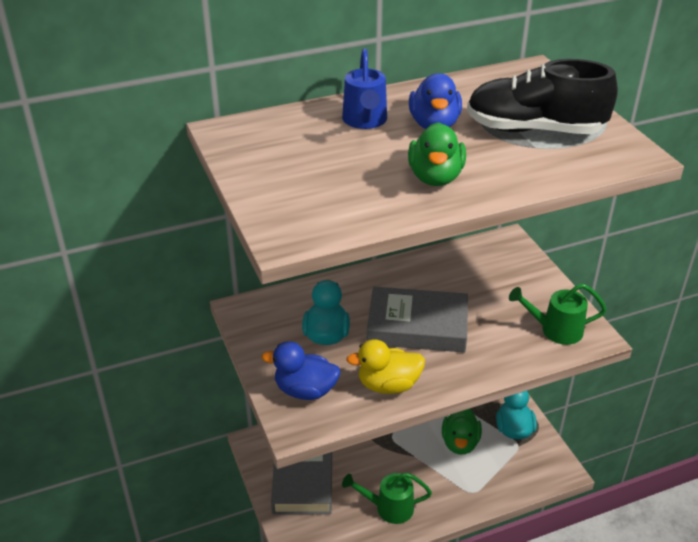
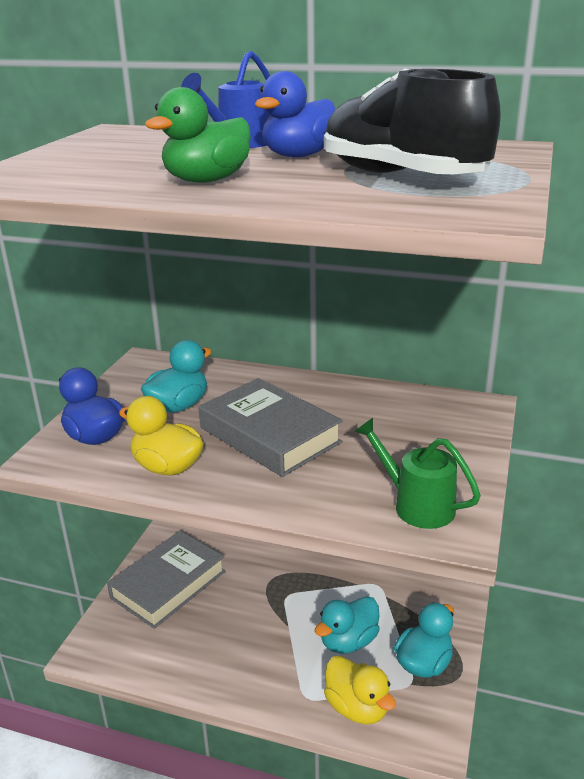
camera: 40 degrees right, 10 degrees down
green watering can [342,473,432,524] -> none
green duck [442,409,482,455] -> turquoise duck [315,596,380,654]
none -> yellow duck [324,656,396,724]

